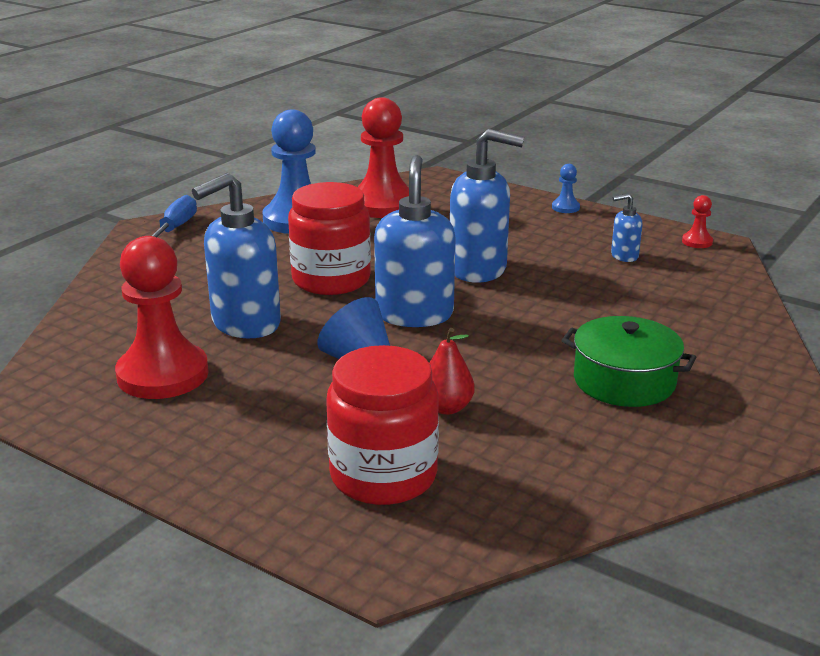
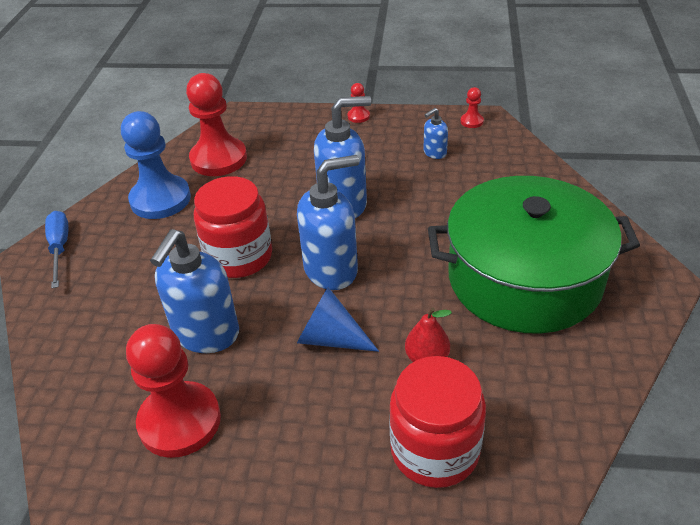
camera: 25 degrees left, 15 degrees up
blue soap dispenser [374,155,456,327] -> blue soap dispenser turned 90 degrees clockwise [297,155,359,290]
blue pawn [552,164,580,213] -> red pawn [348,83,370,123]
green pot [562,316,697,407] -> green pot [428,176,640,334], size x1.94

